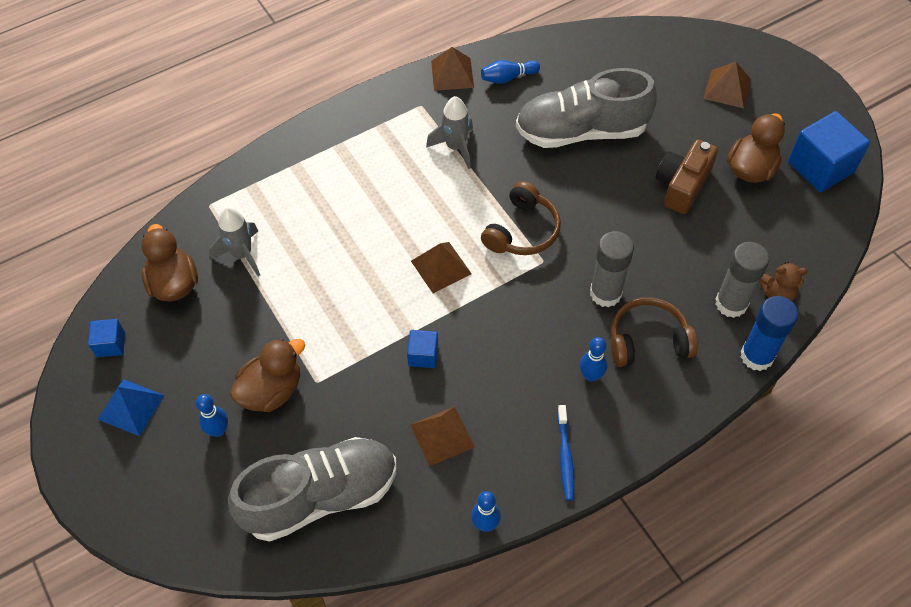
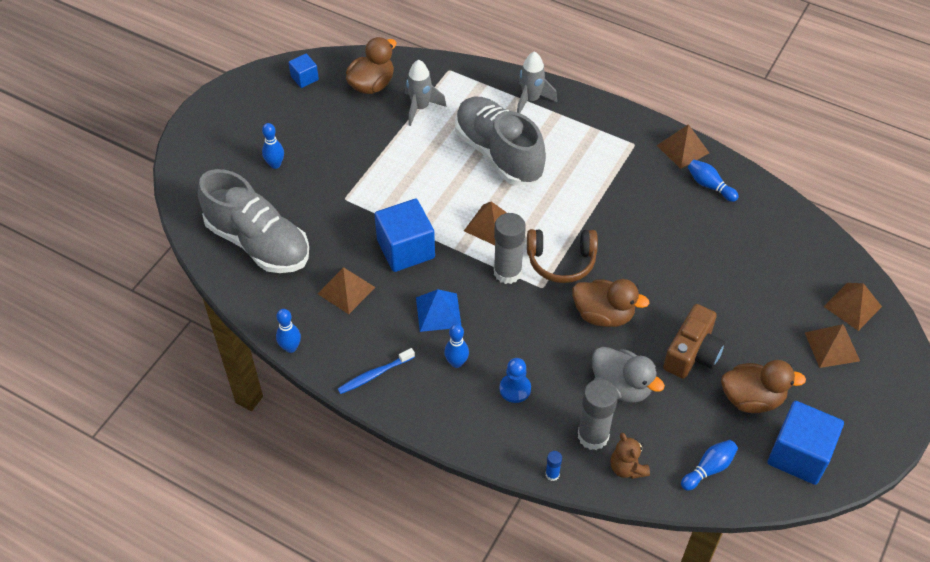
camera: 60 degrees right, 5 degrees down
blue pyramid [98,379,164,436] -> blue pyramid moved to [416,289,461,332]
brown duck [230,338,305,412] -> brown duck moved to [572,279,649,327]
blue cube [407,330,438,368] -> blue cube [374,199,435,272], size x1.95
grey rocket [426,96,473,169] -> grey rocket moved to [517,51,557,113]
grey shoe [516,68,657,148] -> grey shoe moved to [455,97,546,186]
grey glue stick [590,231,634,307] -> grey glue stick moved to [494,213,526,284]
brown headphones [611,297,698,367] -> blue pawn [499,358,531,403]
brown camera [656,139,718,214] -> brown camera turned 120 degrees clockwise [663,304,725,379]
blue glue stick [741,296,798,371] -> blue glue stick [546,451,562,481], size x0.44
none -> grey duck [592,347,665,403]
none -> blue bowling pin [681,440,738,491]
none -> brown pyramid [823,283,882,331]

